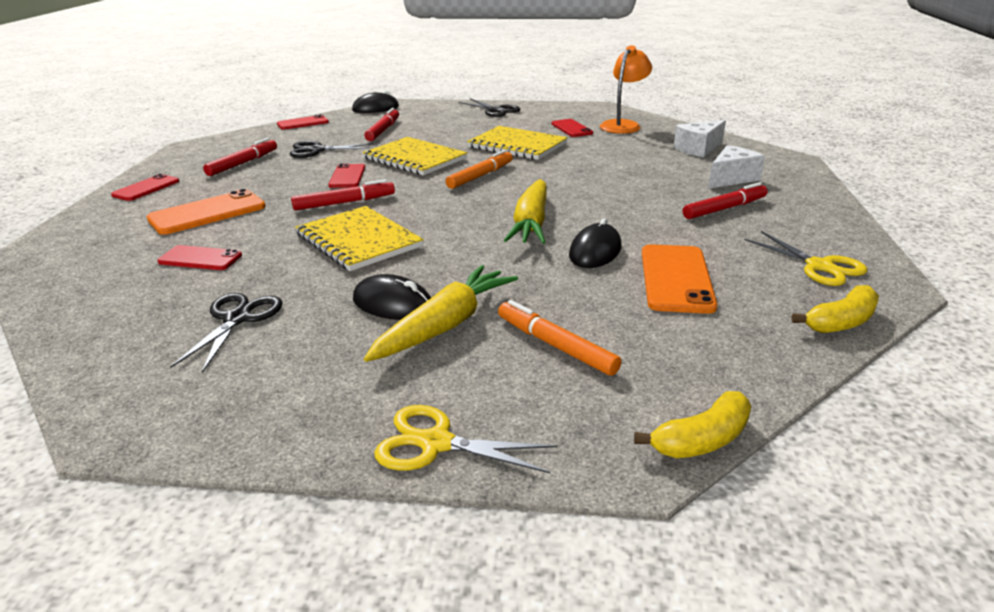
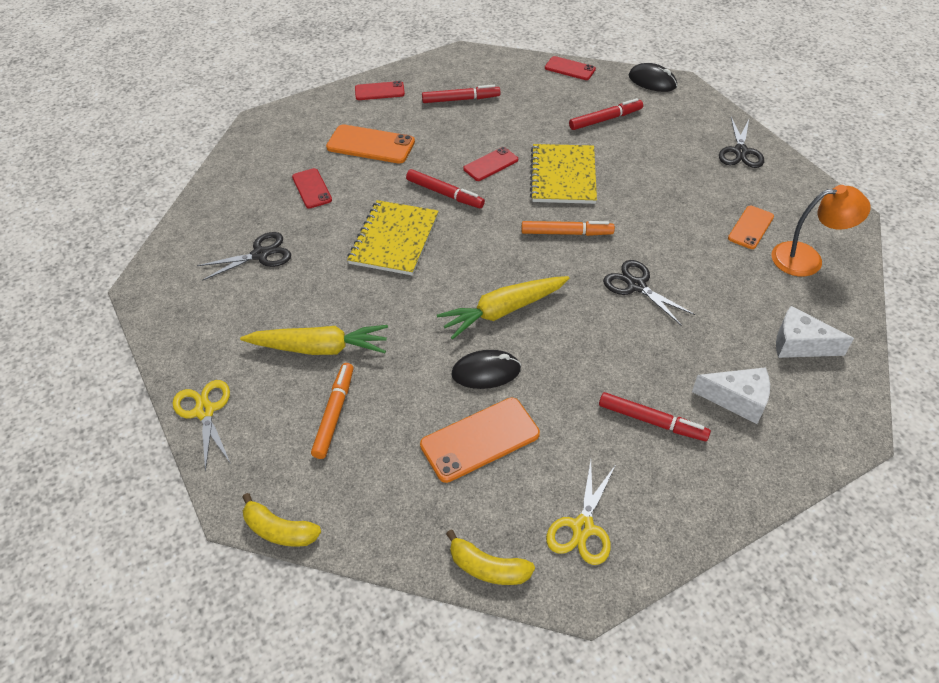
camera: 55 degrees right, 20 degrees up
black scissors [290,141,374,158] -> black scissors moved to [603,260,695,325]
black mouse [353,274,431,320] -> none
yellow notebook [467,126,568,160] -> none
red phone [552,119,593,137] -> orange phone [728,206,774,249]

